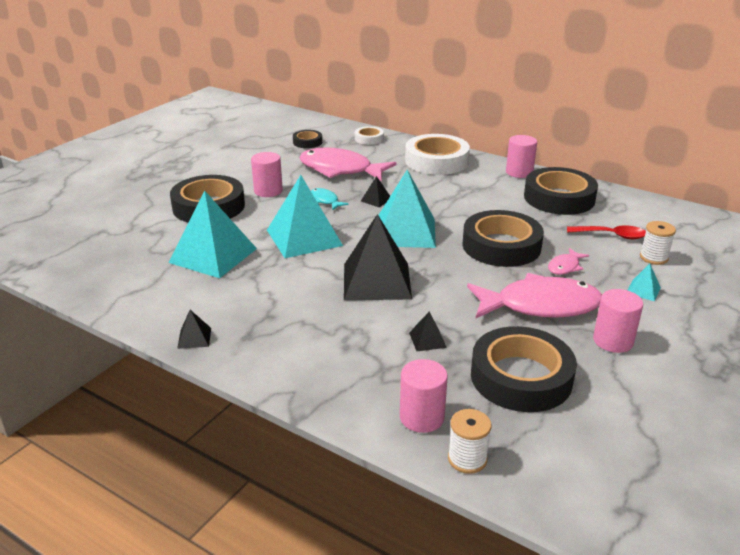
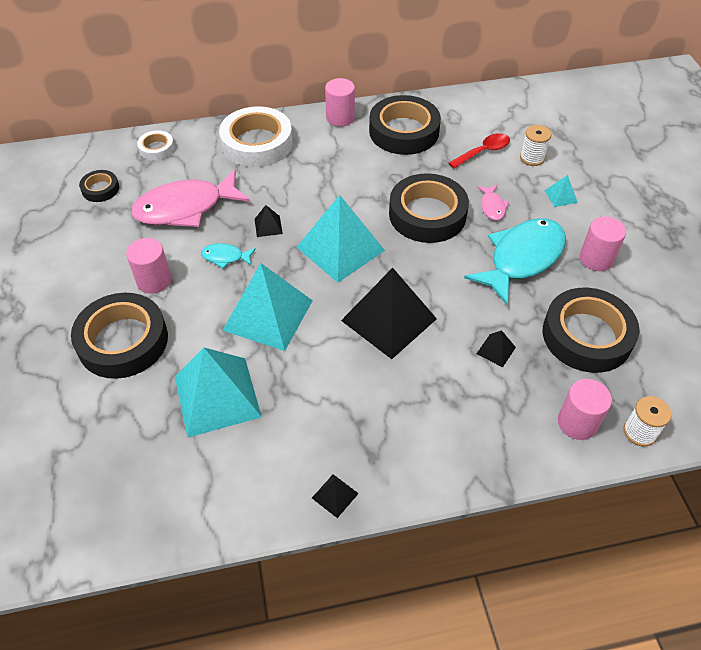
camera: 45 degrees left, 20 degrees up
pink fish [467,273,602,318] -> turquoise fish [464,218,566,306]

